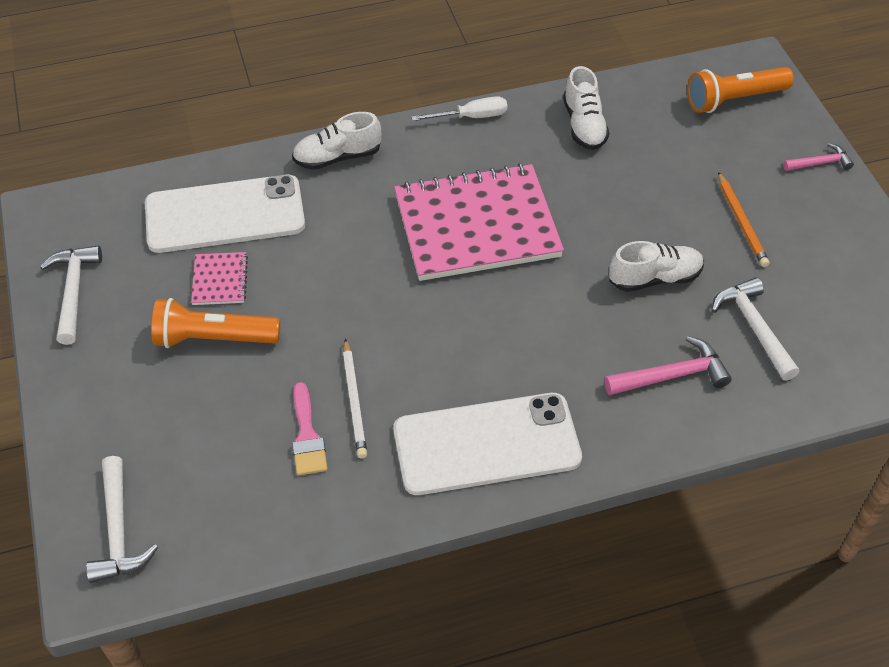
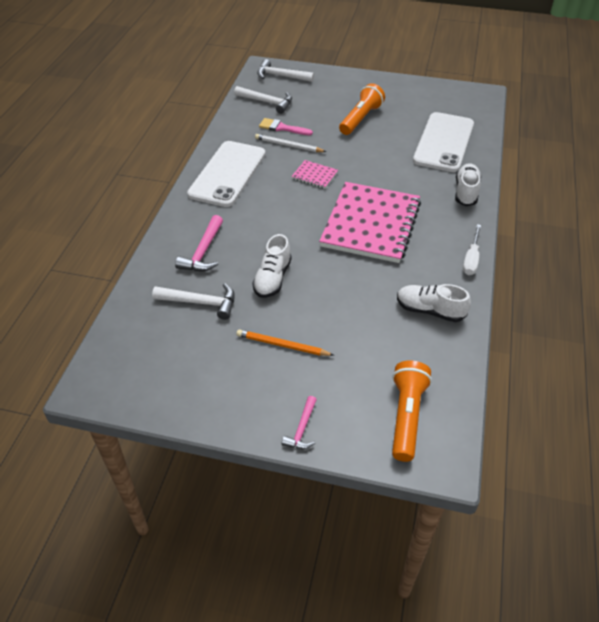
camera: 120 degrees right, 5 degrees down
white hammer [40,246,102,345] -> white hammer moved to [234,86,292,114]
pink notebook [191,252,248,305] -> pink notebook moved to [291,160,338,189]

